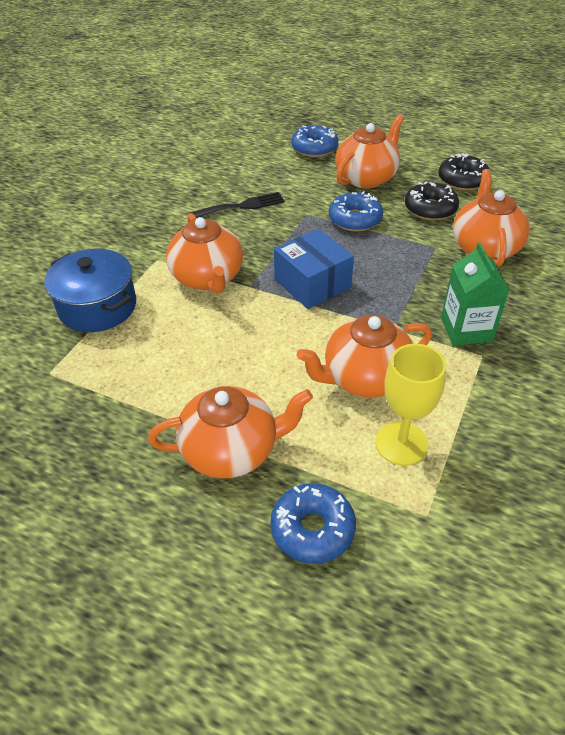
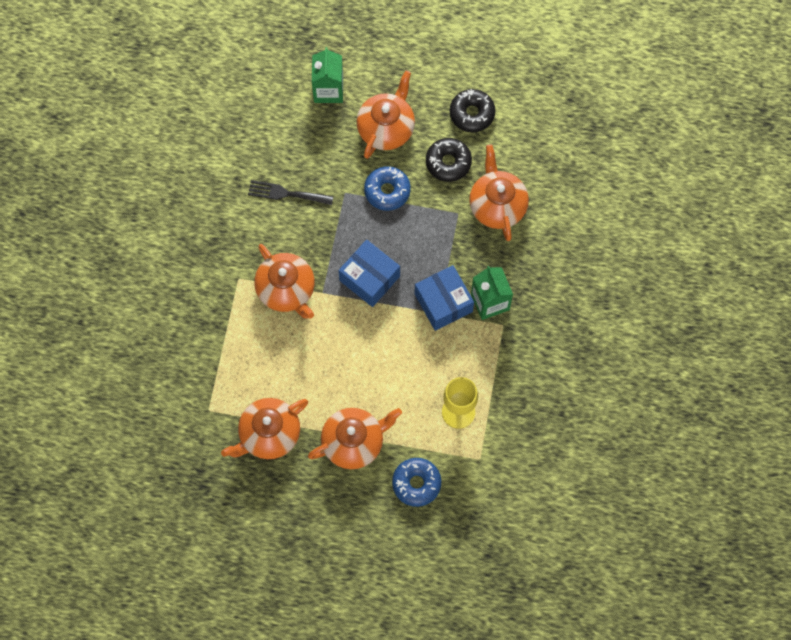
camera: 15 degrees left, 25 degrees up
blue pot [44,249,136,332] -> none
black fork [190,192,285,218] -> black fork turned 135 degrees counterclockwise [248,180,334,205]
blue donut [291,125,338,157] -> green carton [312,47,343,103]
orange teapot [297,315,432,398] -> orange teapot moved to [221,398,308,459]
none -> blue box [415,265,474,331]

